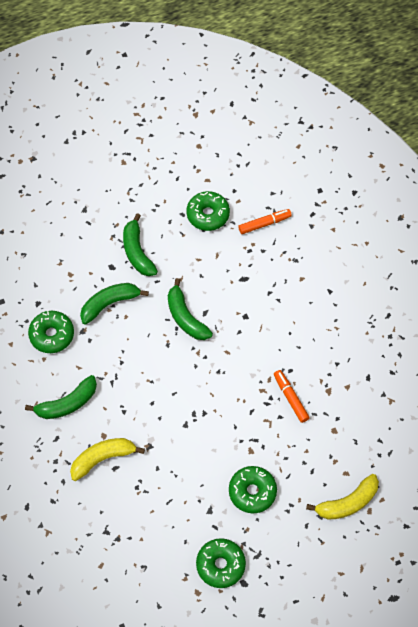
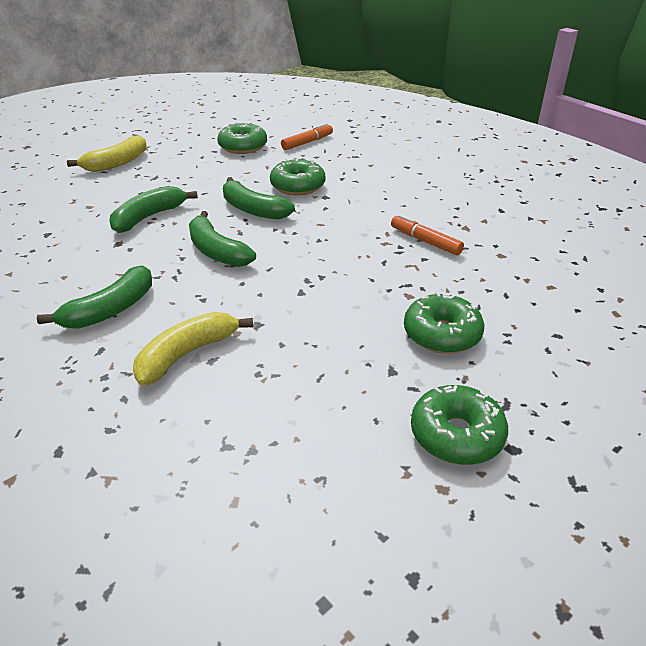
camera: 20 degrees left, 25 degrees down
green donut [28,311,74,353] -> green donut moved to [270,158,325,196]
green banana [123,213,158,276] -> green banana moved to [189,211,256,267]
yellow banana [306,474,379,520] -> yellow banana moved to [67,135,147,172]

